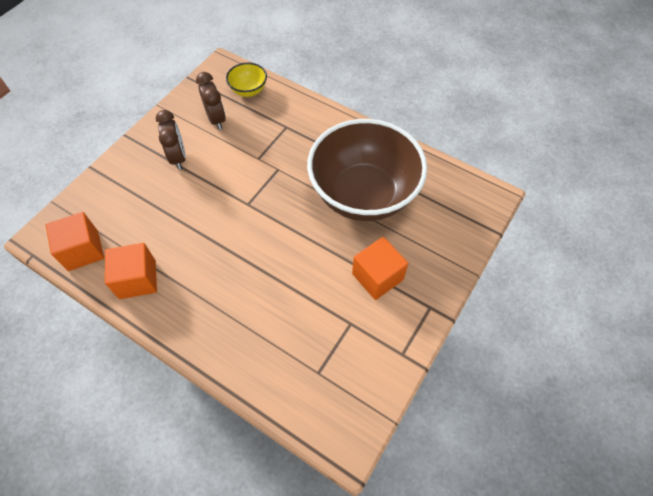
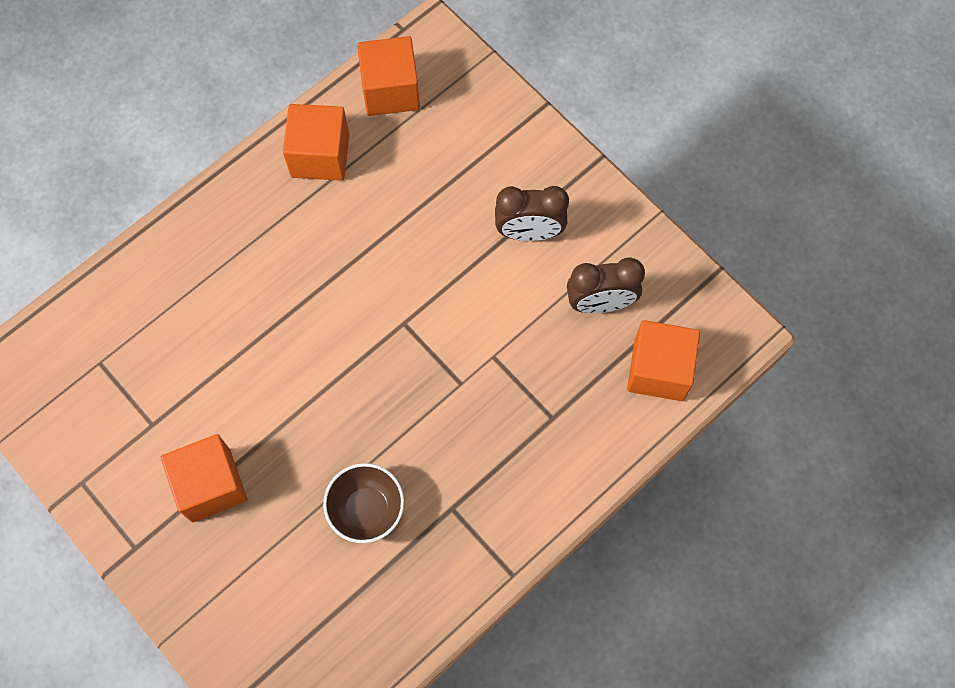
camera: 105 degrees right, 10 degrees up
yellow bowl [226,63,267,97] -> orange cube [627,320,700,401]
brown bowl [307,119,427,221] -> brown bowl [323,463,404,543], size x0.41

